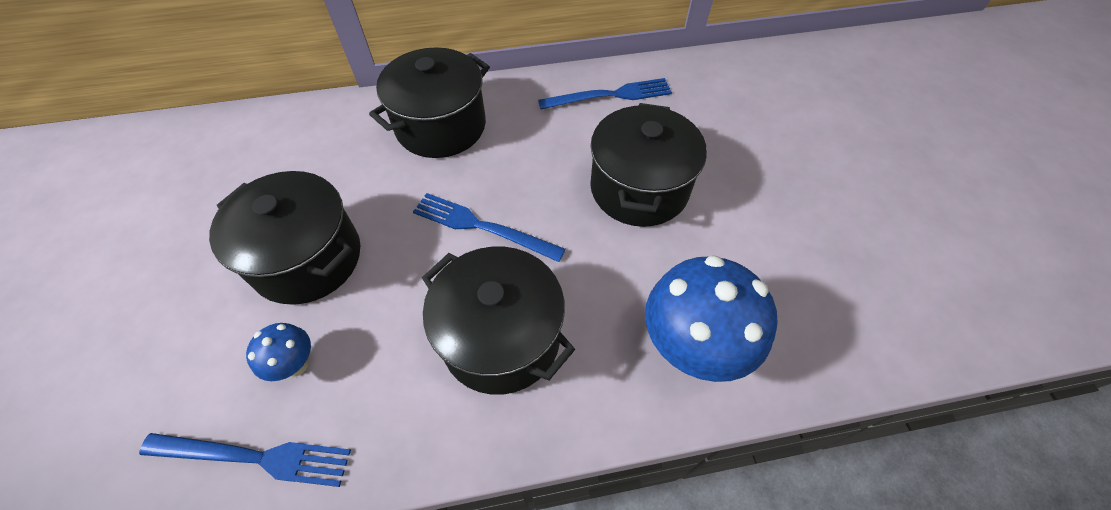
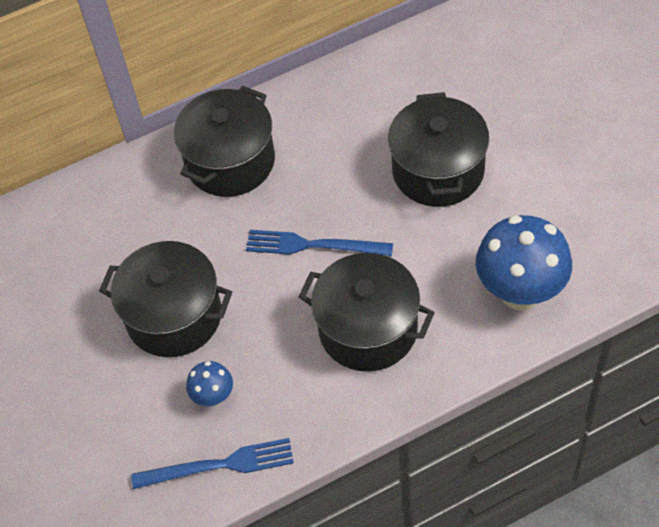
camera: 10 degrees left, 0 degrees up
blue fork [538,78,672,110] -> none

